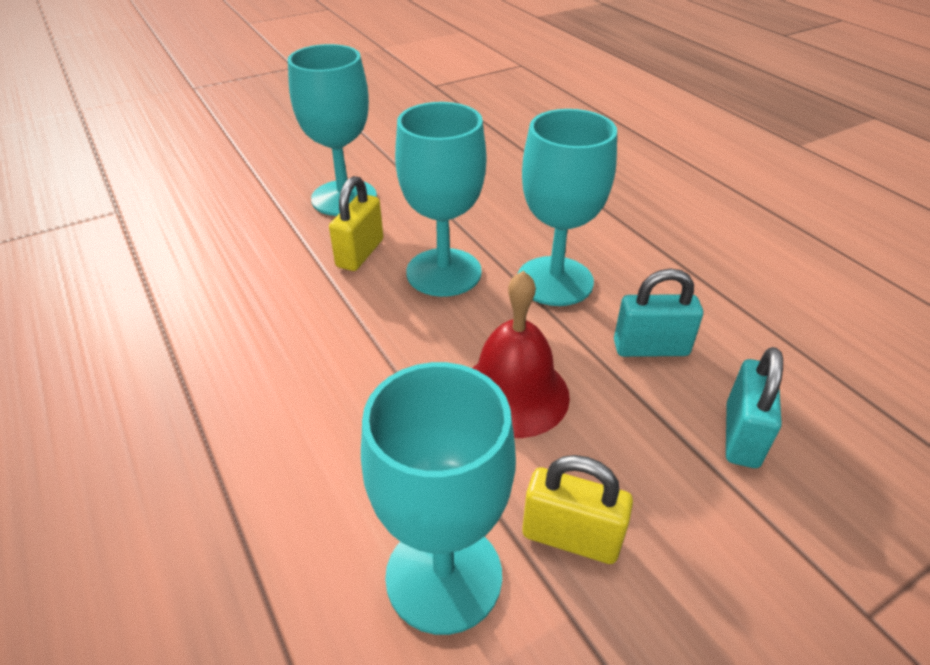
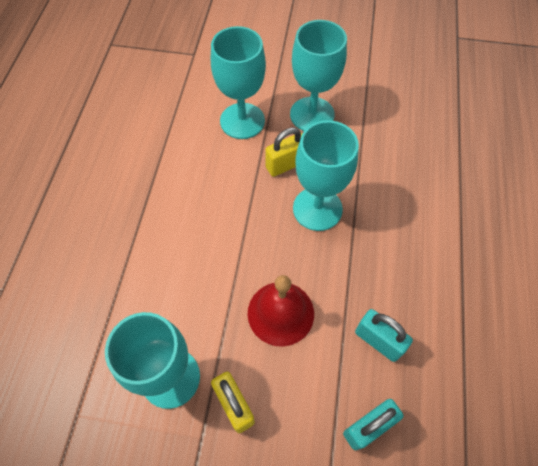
camera: 40 degrees right, 20 degrees up
turquoise goblet [518,109,617,306] -> turquoise goblet moved to [211,26,266,139]

